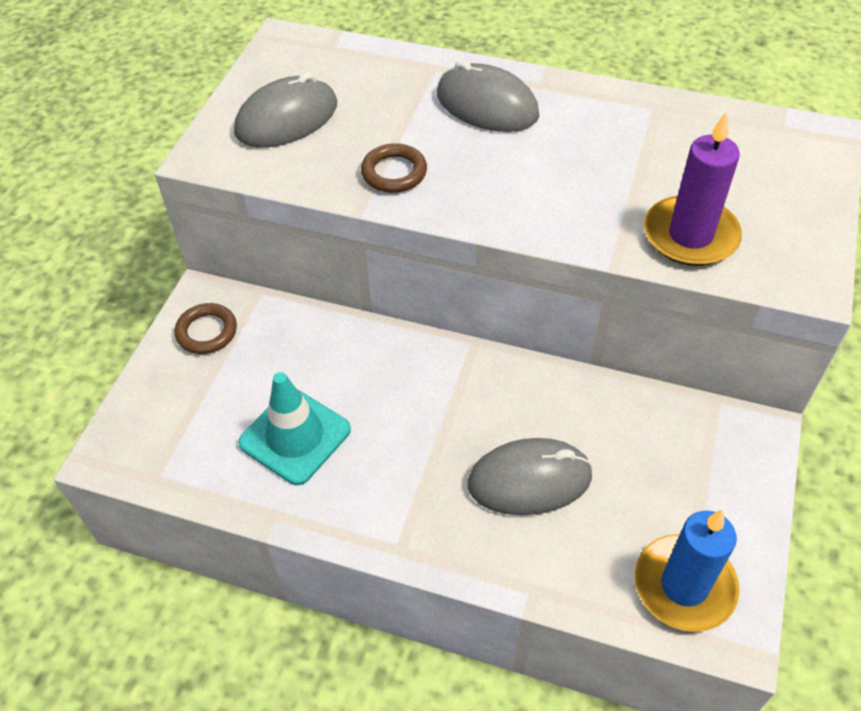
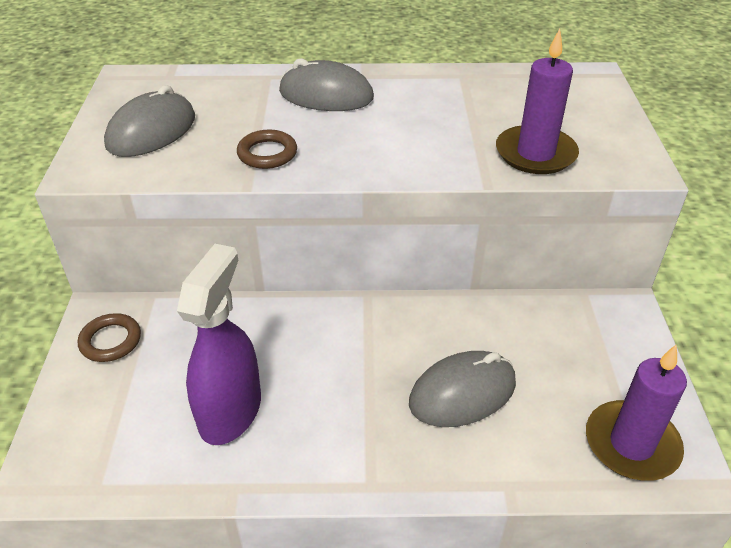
camera: 20 degrees left, 10 degrees down
turquoise traffic cone [238,372,351,485] -> purple spray bottle [177,244,261,445]
blue candle [635,509,740,632] -> purple candle [586,345,687,481]

